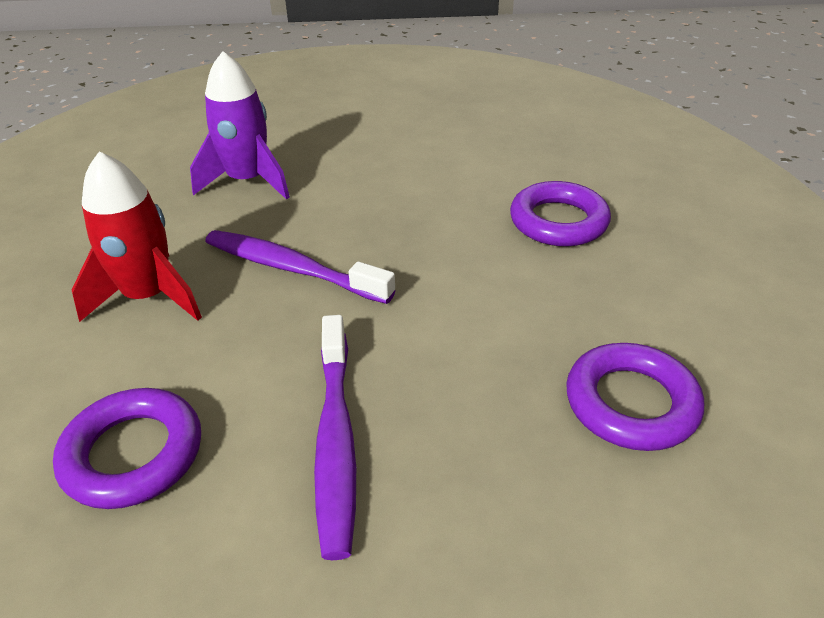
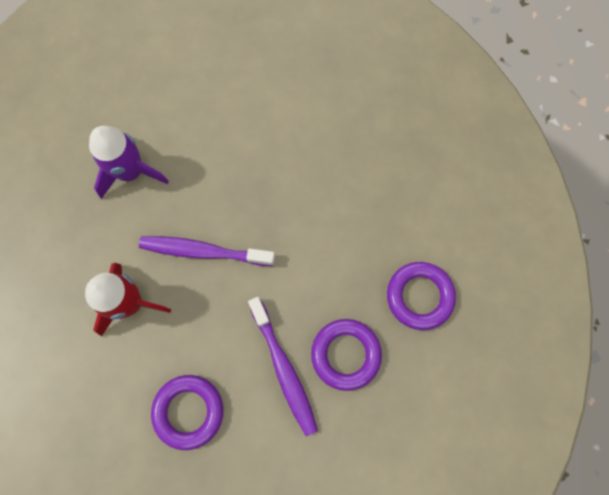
camera: 20 degrees left, 35 degrees up
purple ring [510,181,611,247] -> purple ring moved to [311,319,382,391]

